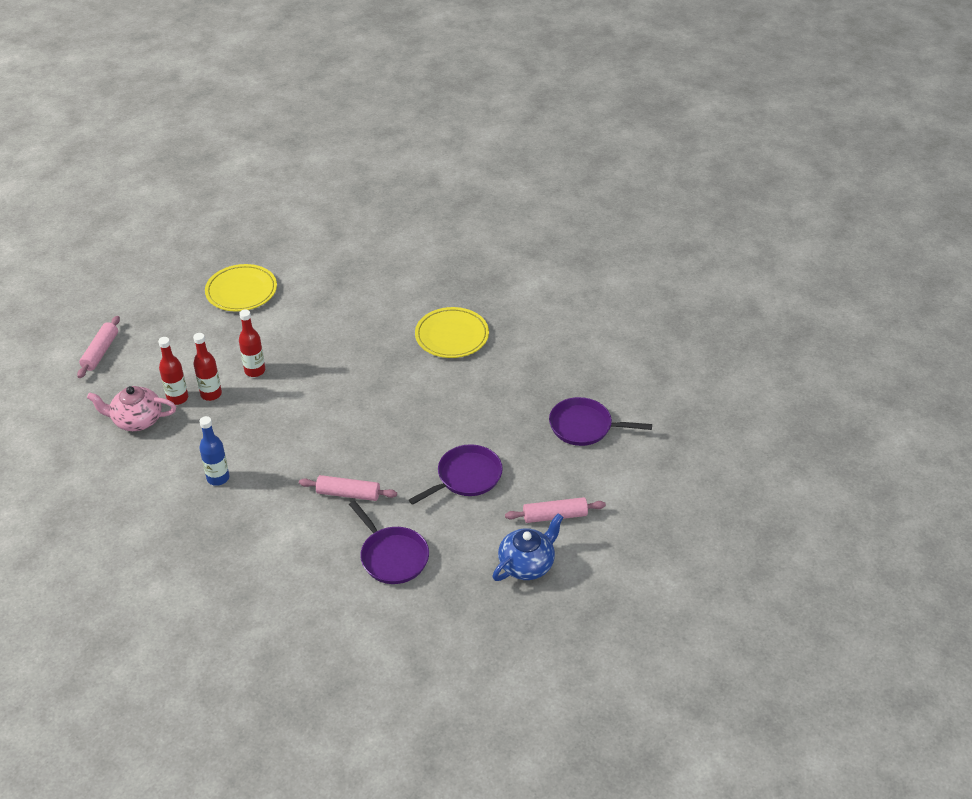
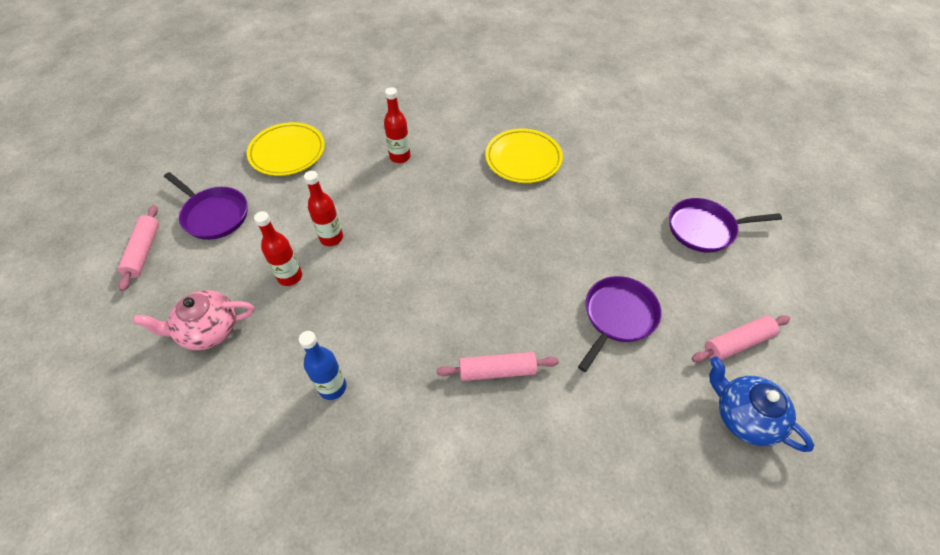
camera: 15 degrees left, 10 degrees up
red bottle [158,337,188,405] -> red bottle moved to [384,87,411,163]
purple pan [349,501,429,584] -> purple pan moved to [164,172,247,240]
blue teapot [493,513,564,581] -> blue teapot turned 75 degrees counterclockwise [709,357,814,452]

